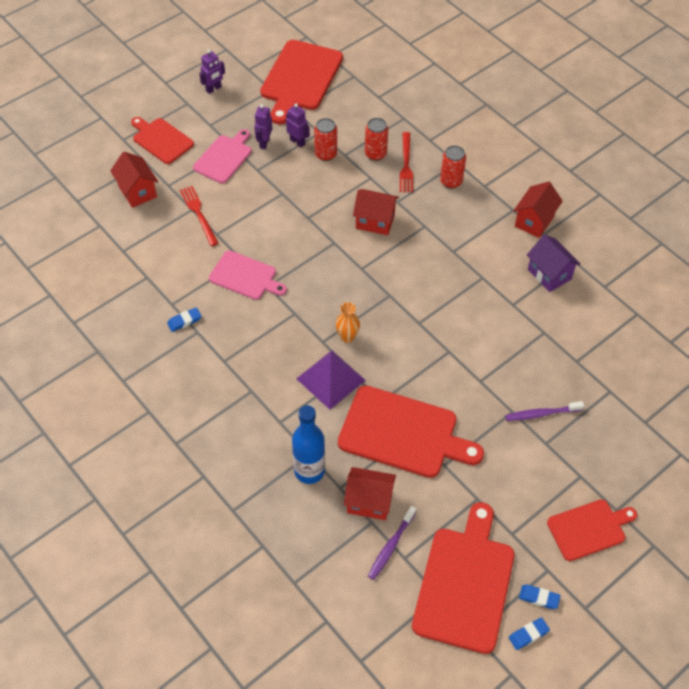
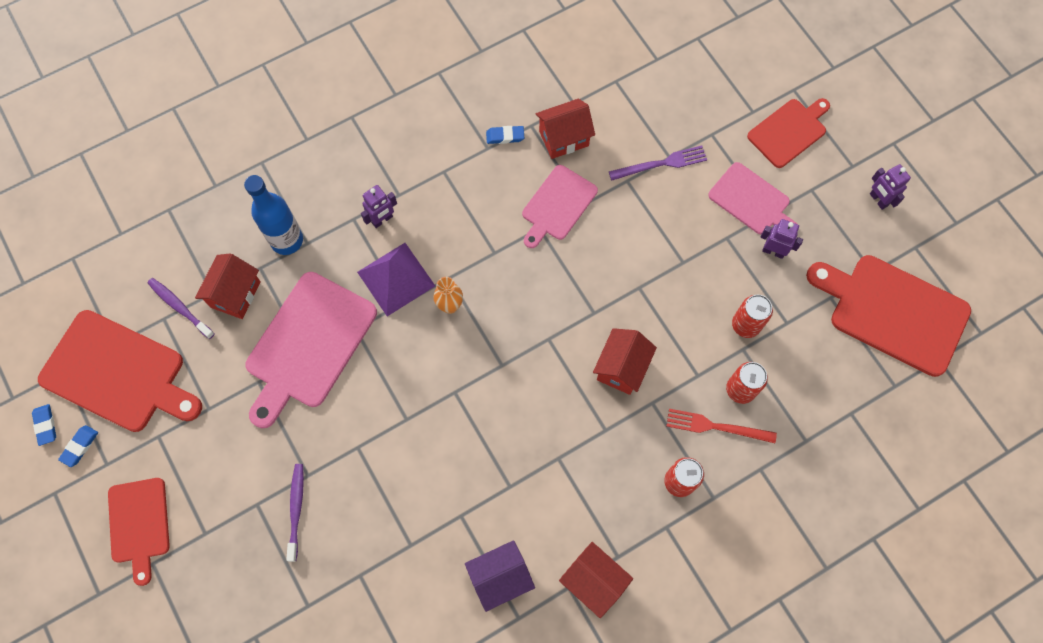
camera: 100 degrees right, 15 degrees up
red house [110,152,158,208] -> red house moved to [535,99,595,159]
blue eraser [167,307,201,332] -> blue eraser turned 75 degrees counterclockwise [486,126,524,144]
red fork [180,186,218,246] -> purple fork [609,146,707,181]
purple robot [286,103,310,148] -> purple robot moved to [361,185,397,228]
red cutting board [338,385,484,478] -> pink cutting board [246,272,377,428]

